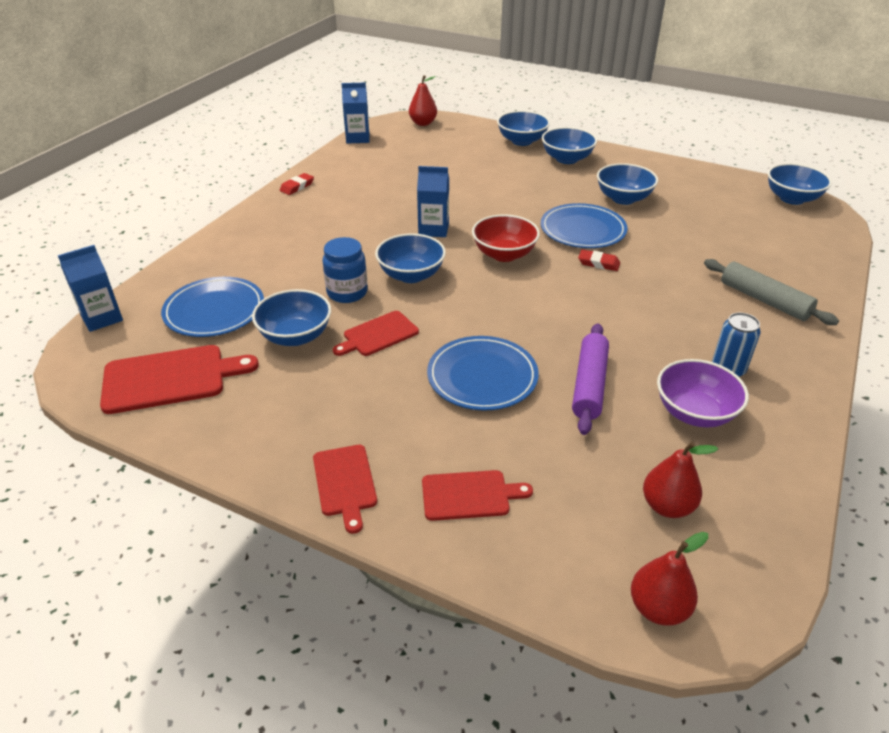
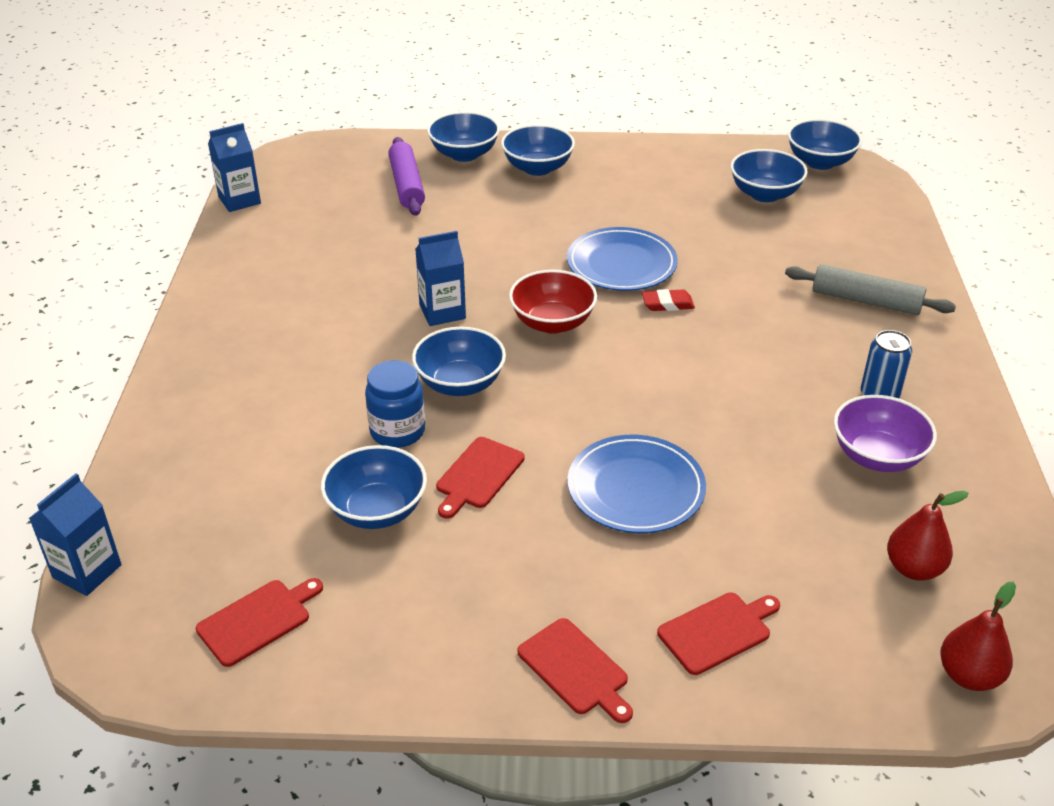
camera: 25 degrees left, 0 degrees up
red cutting board [100,345,259,414] -> red cutting board [196,578,323,667], size x0.62
blue plate [161,277,264,337] -> none
red eraser [280,173,314,195] -> none
red pear [409,75,437,126] -> none
purple rolling pin [572,323,609,435] -> purple rolling pin moved to [388,137,425,216]
blue bowl [597,163,658,205] -> blue bowl moved to [731,149,808,202]

